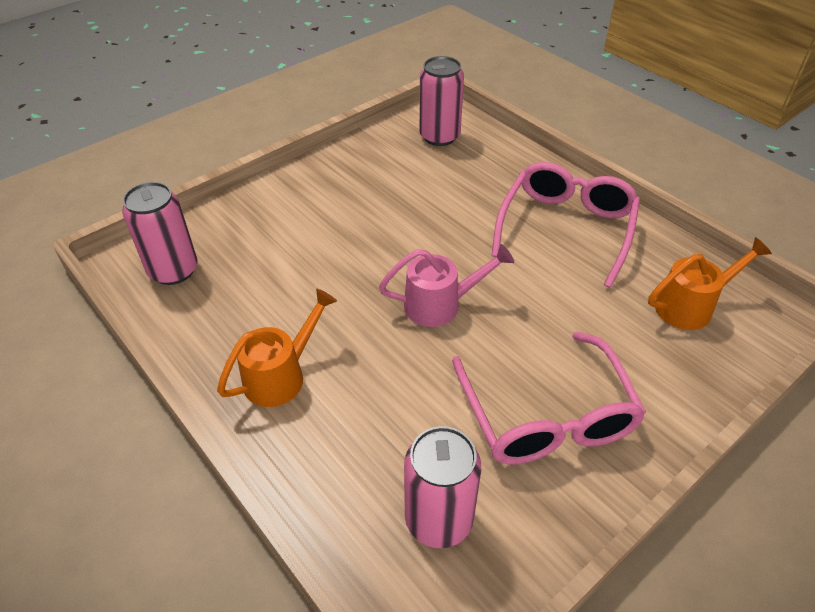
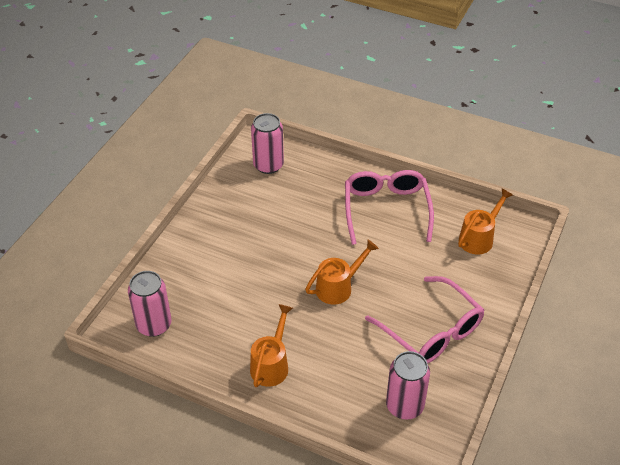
camera: 25 degrees left, 0 degrees up
pink watering can [379,244,514,327] -> orange watering can [305,240,379,305]

